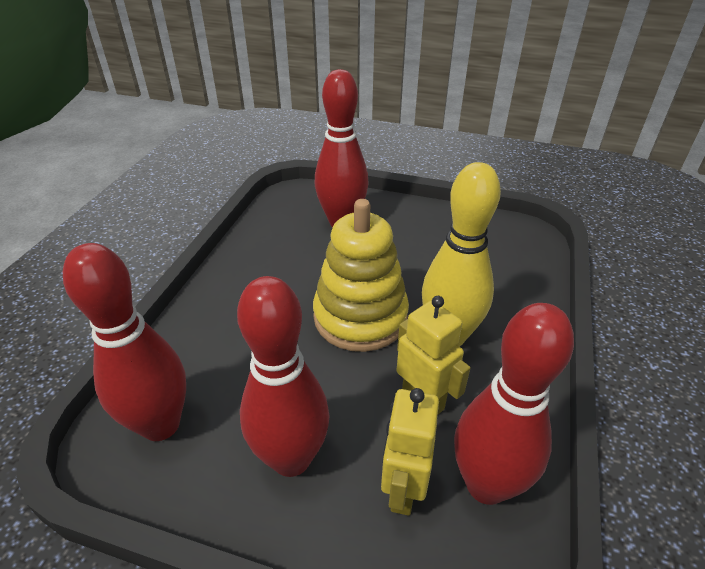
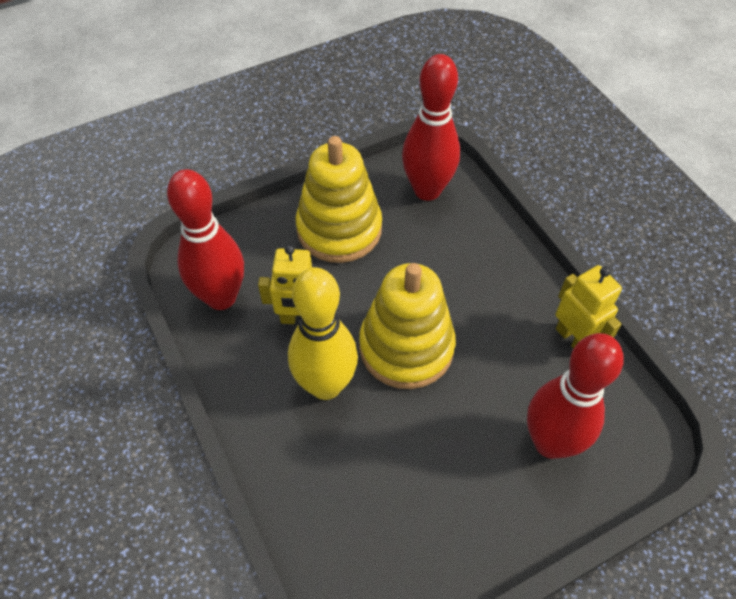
camera: 135 degrees right, 15 degrees up
red bowling pin [237,276,329,477] -> yellow stacking toy [296,136,382,263]
yellow robot [381,388,439,516] -> yellow robot moved to [556,265,622,348]

